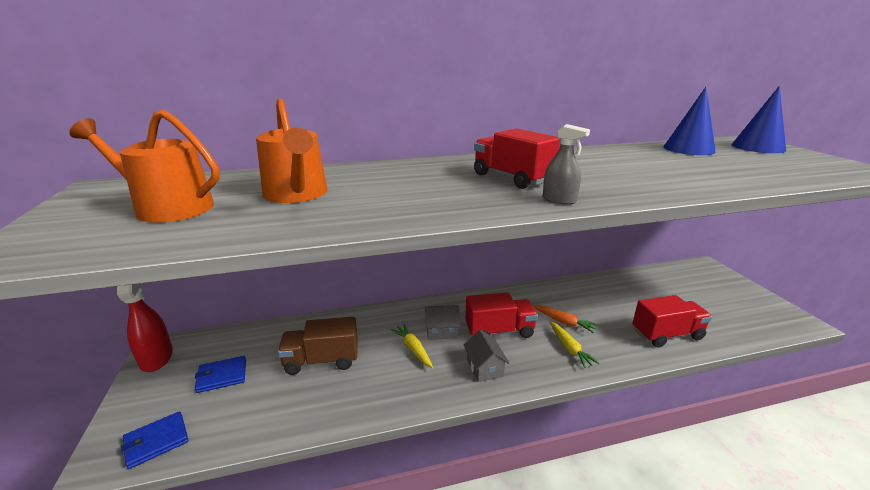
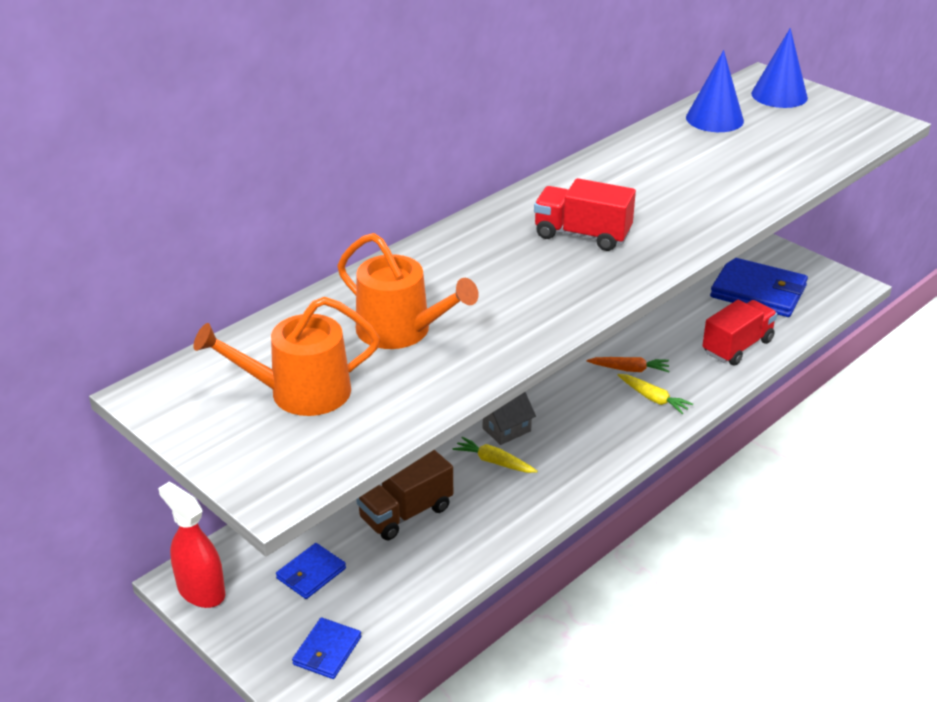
camera: 30 degrees left, 10 degrees up
grey house [464,329,509,382] -> none
red truck [465,292,538,338] -> none
grey spray bottle [543,124,590,205] -> none
none -> blue wallet [710,258,808,317]

